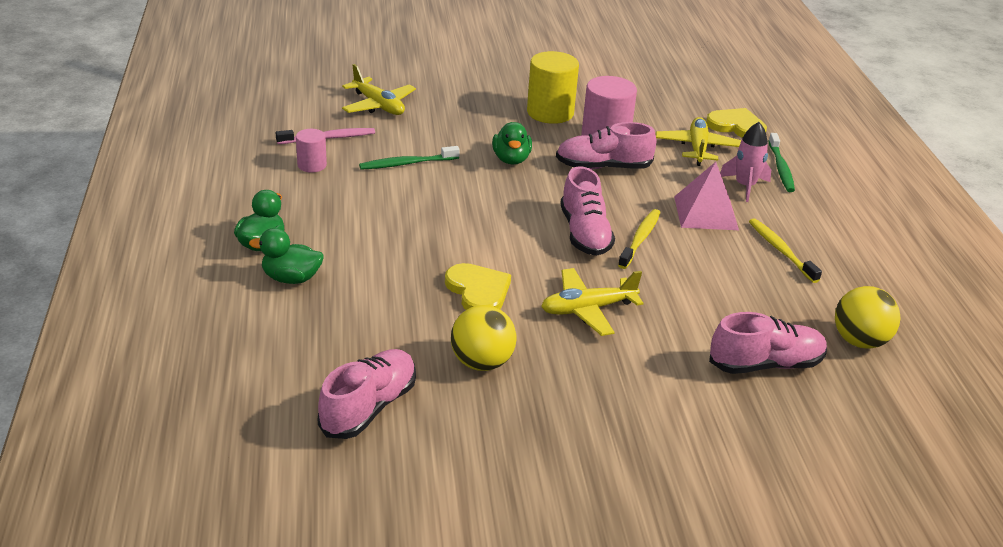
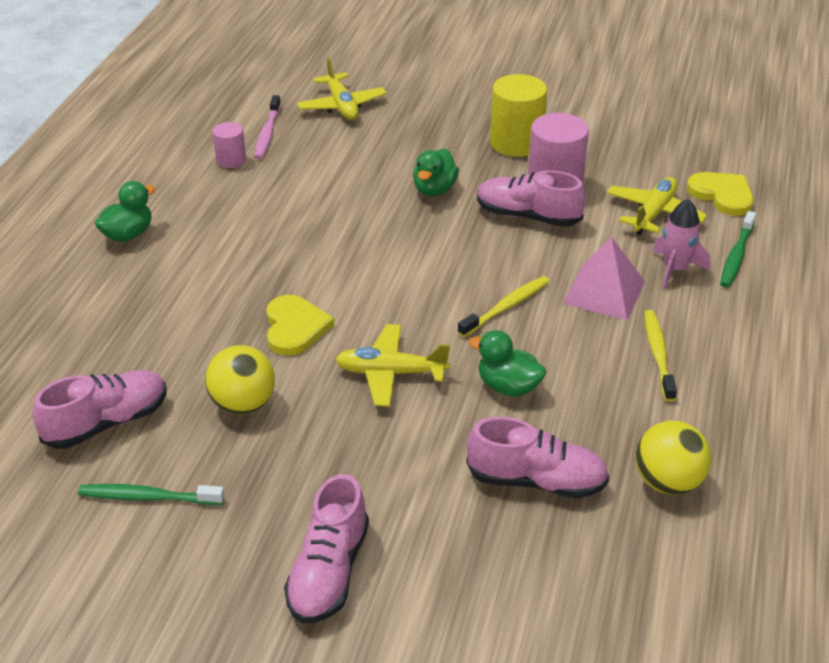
camera: 25 degrees right, 5 degrees up
green duck [249,228,324,284] -> green duck moved to [469,330,546,397]
pink toothbrush [276,128,375,144] -> pink toothbrush turned 90 degrees clockwise [255,95,281,159]
green toothbrush [359,146,460,170] -> green toothbrush moved to [78,484,224,505]
pink shoe [560,166,615,256] -> pink shoe moved to [284,474,369,624]

